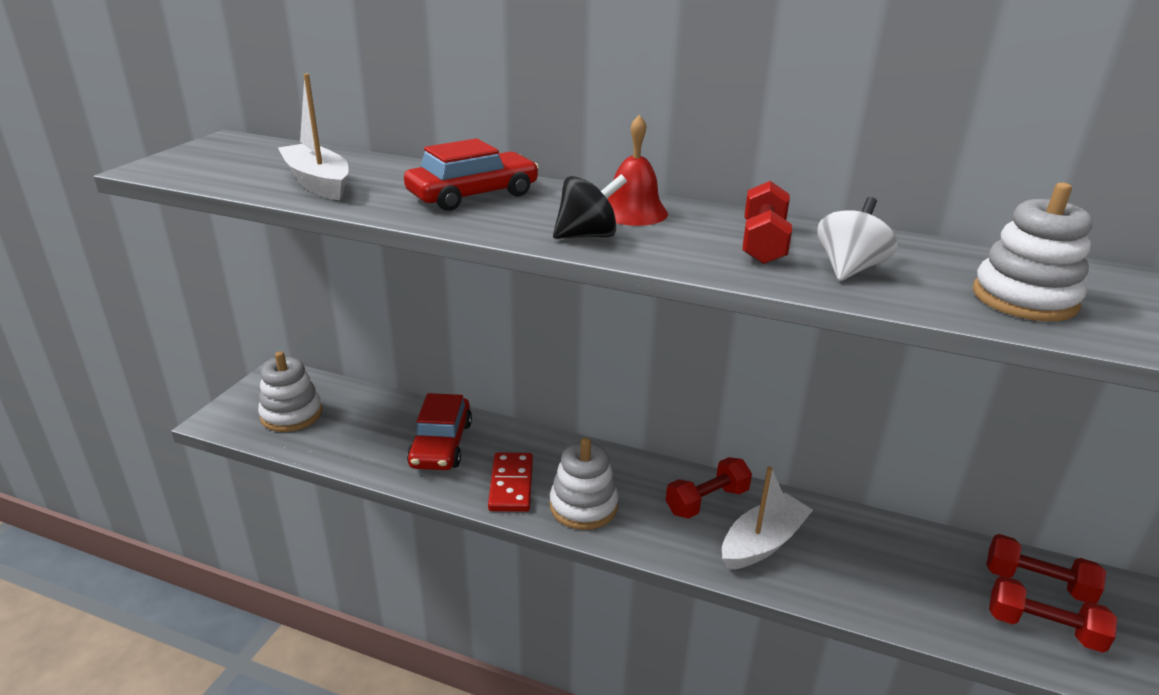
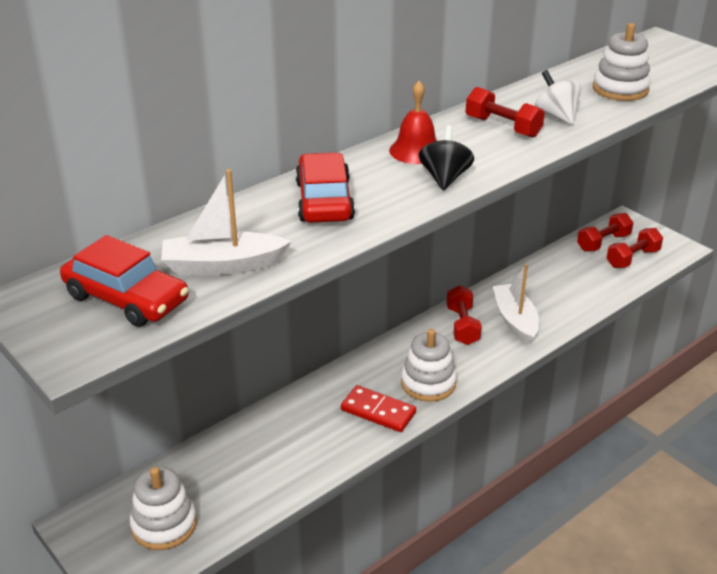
camera: 60 degrees left, 5 degrees up
red car [407,393,472,470] -> red car moved to [60,235,189,327]

